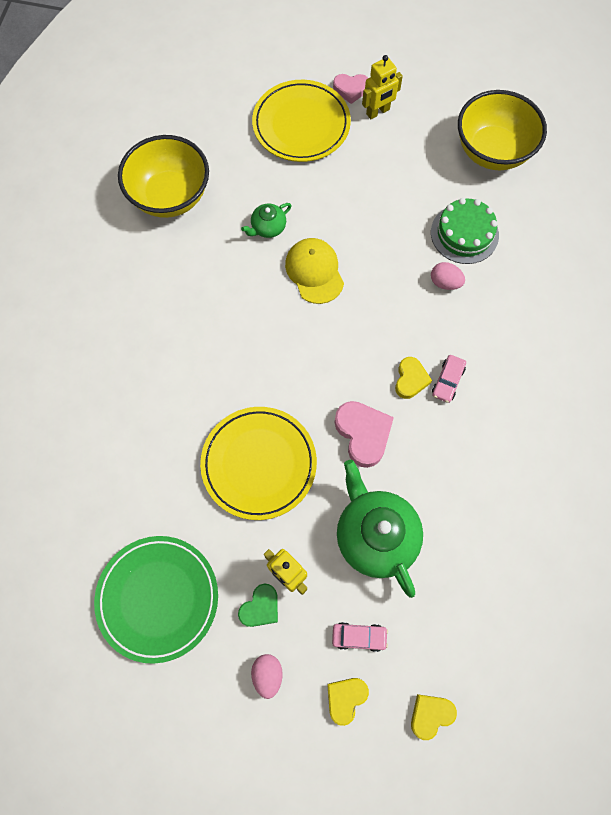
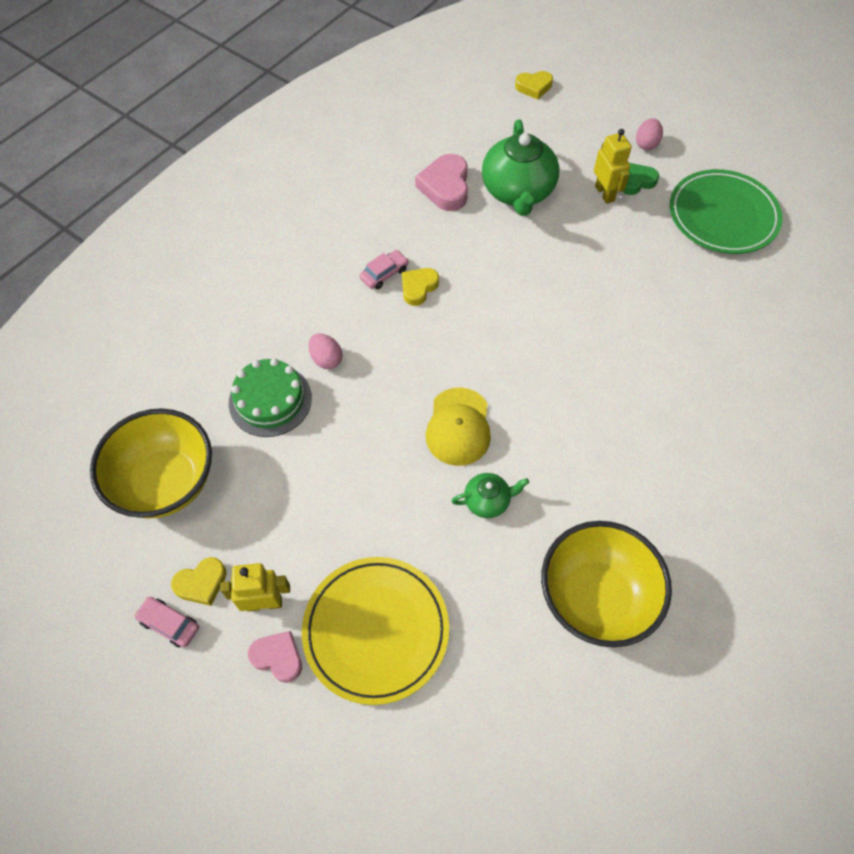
camera: 155 degrees left, 10 degrees down
yellow plate [200,407,317,520] -> none
yellow heart [327,678,369,726] -> yellow heart moved to [171,557,227,606]
pink car [332,622,388,652] -> pink car moved to [134,597,199,647]
pink heart [335,401,394,468] -> pink heart moved to [415,154,468,211]

